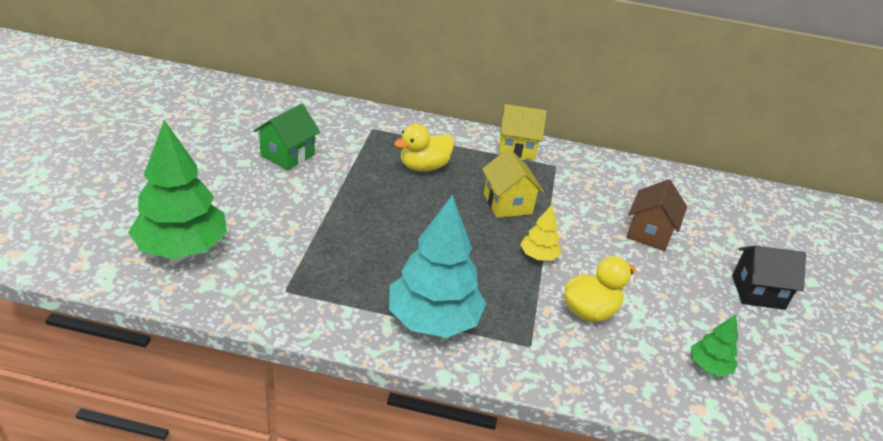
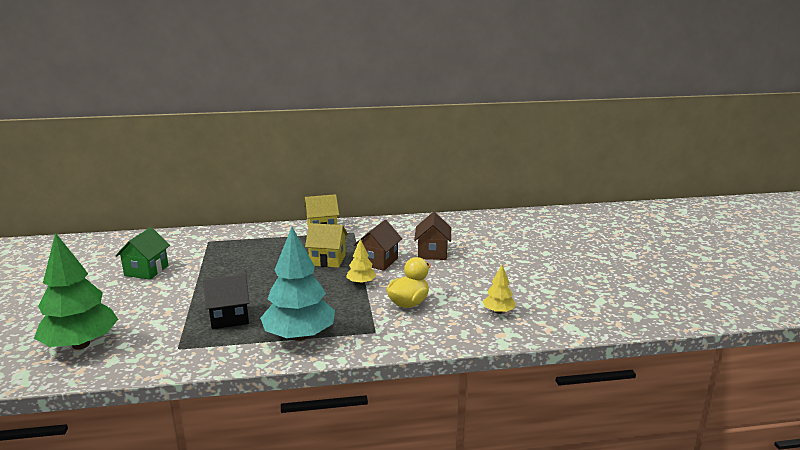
camera: 15 degrees left, 15 degrees down
yellow duck [394,124,454,172] -> none
yellow house [482,148,544,218] -> yellow house turned 45 degrees counterclockwise [305,223,348,268]
green tree [691,315,738,377] -> yellow tree [483,265,516,314]
black house [732,245,806,310] -> black house moved to [203,274,249,329]
none -> brown house [354,220,402,271]

